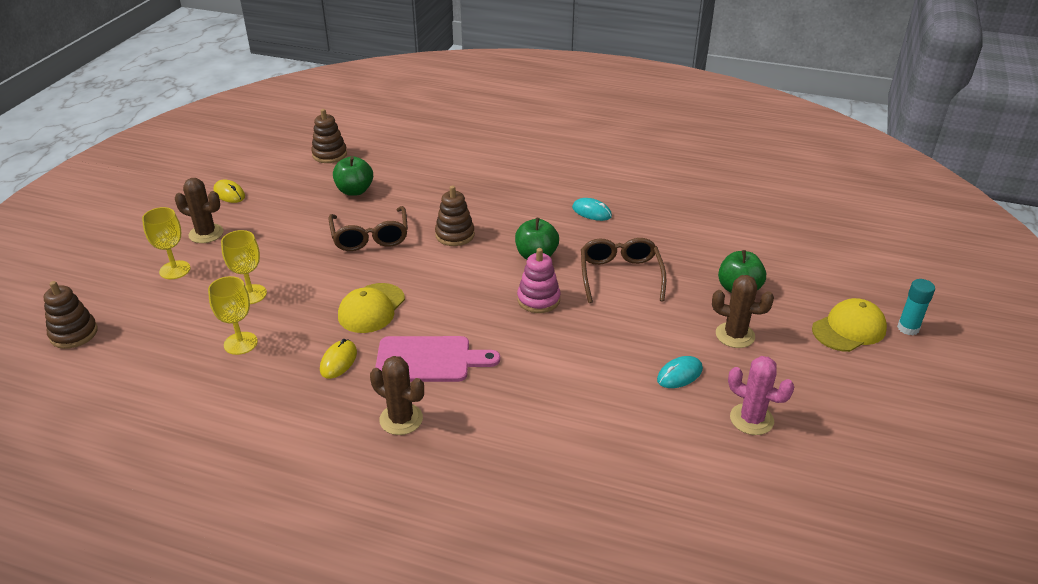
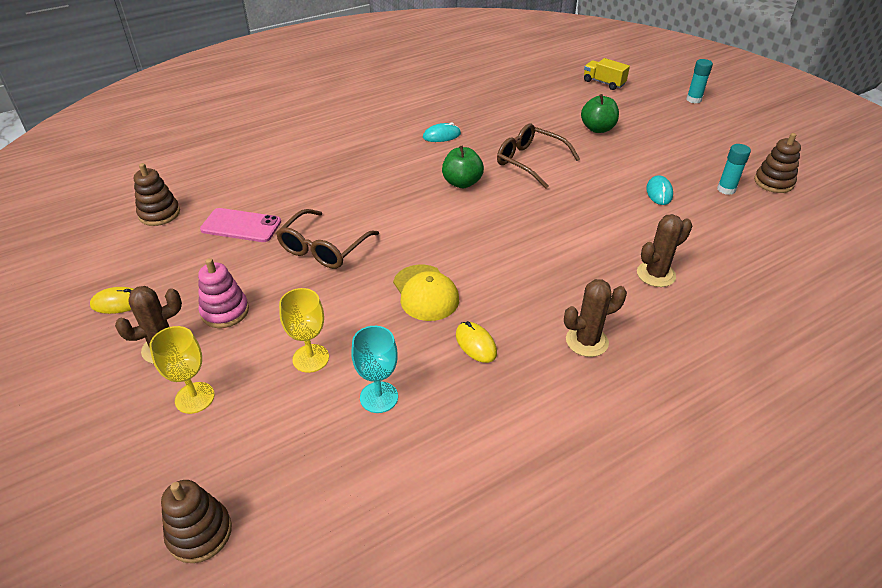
camera: 50 degrees left, 5 degrees up
yellow goblet [208,276,258,355] -> turquoise goblet [351,326,398,413]
brown glasses [328,206,408,251] -> brown glasses turned 90 degrees clockwise [276,209,379,269]
green apple [333,156,373,196] -> pink phone [200,208,281,242]
pink cutting board [375,336,500,382] -> none
brown stacking toy [435,185,475,246] -> brown stacking toy moved to [754,133,801,193]
pink stacking toy [517,248,561,313] -> pink stacking toy moved to [198,258,249,328]
brown cactus [712,275,774,348] -> brown cactus moved to [637,214,692,287]
pink cactus [728,356,794,435] -> turquoise glue stick [717,144,751,195]
yellow cap [812,298,887,352] -> none
none -> yellow truck [584,58,630,90]

